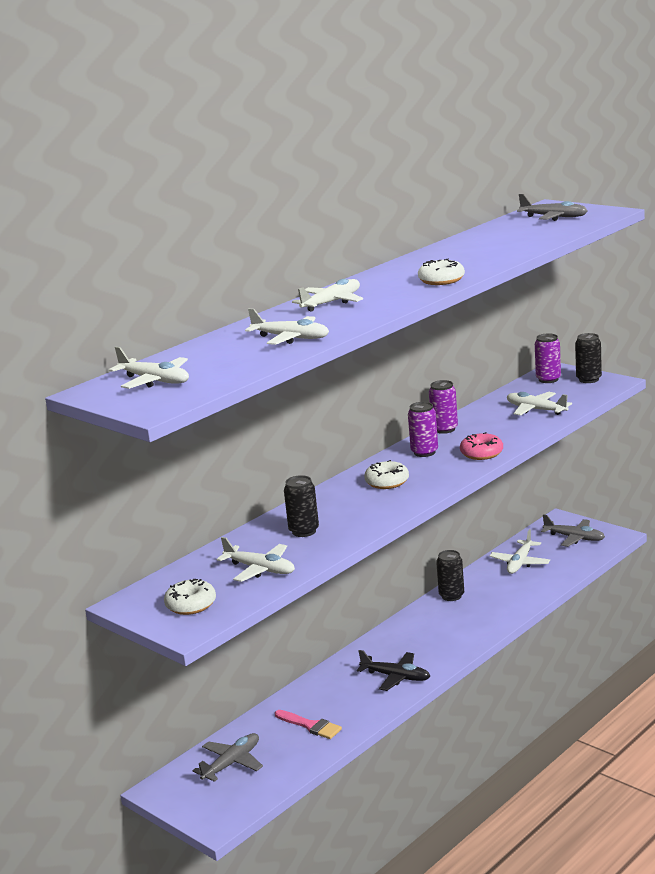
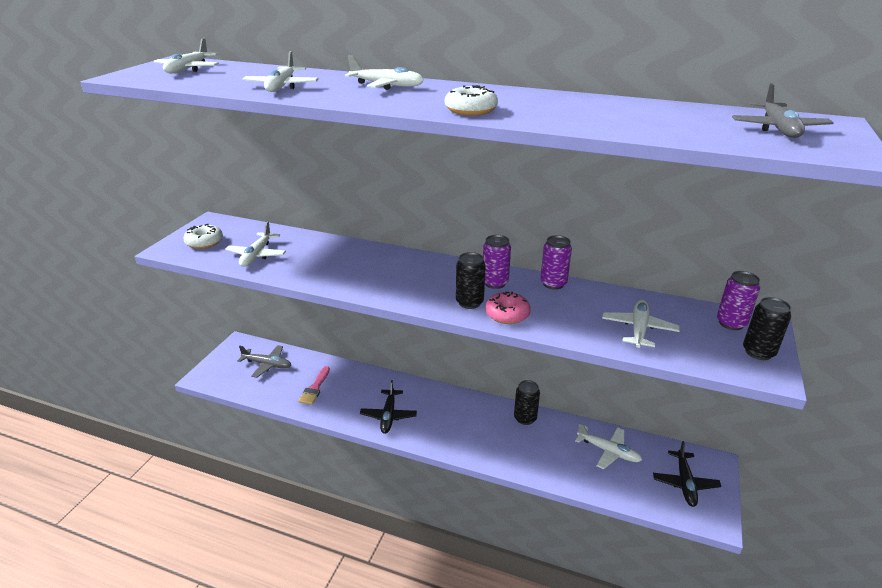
camera: 65 degrees right, 10 degrees up
black can [284,475,319,537] -> black can moved to [456,252,486,309]
white donut [364,460,409,489] -> none
white plane [490,529,550,574] -> white plane turned 150 degrees counterclockwise [575,423,642,469]
grey plane [541,514,605,547] -> black plane [653,441,721,507]

